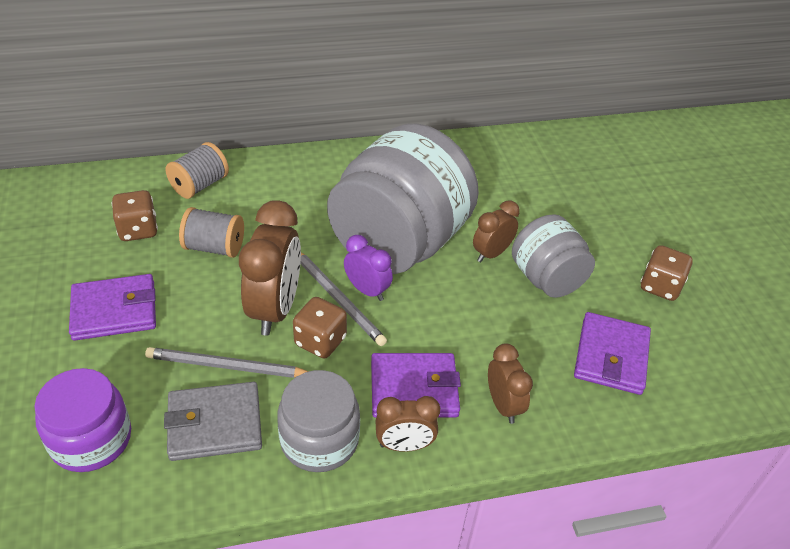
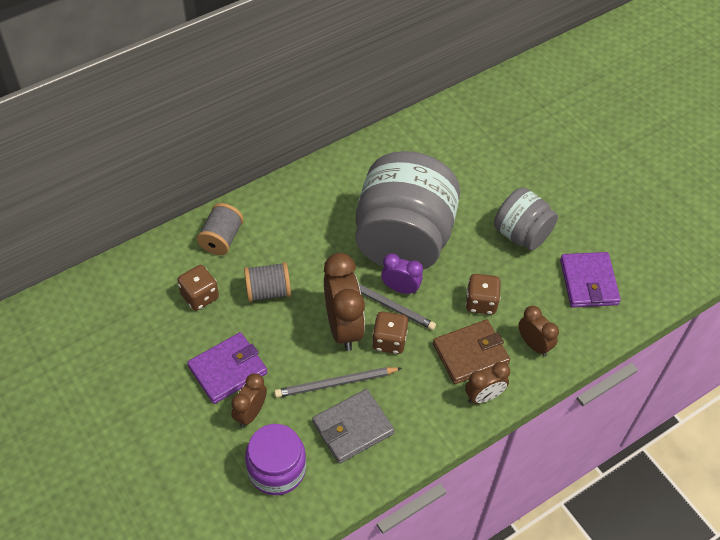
camera: 20 degrees left, 10 degrees up
grey jar [277,370,360,472] -> none
purple wallet [371,353,461,418] -> brown wallet [433,320,510,384]
brown clock [473,200,520,262] -> brown clock moved to [231,373,267,427]
brown dice [641,245,693,301] -> brown dice moved to [465,274,501,315]

